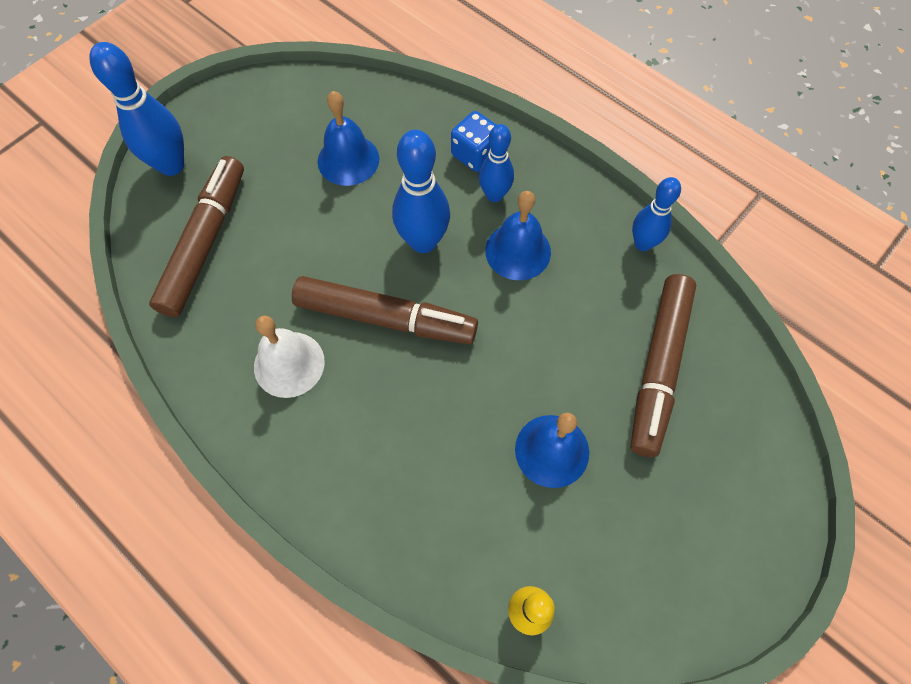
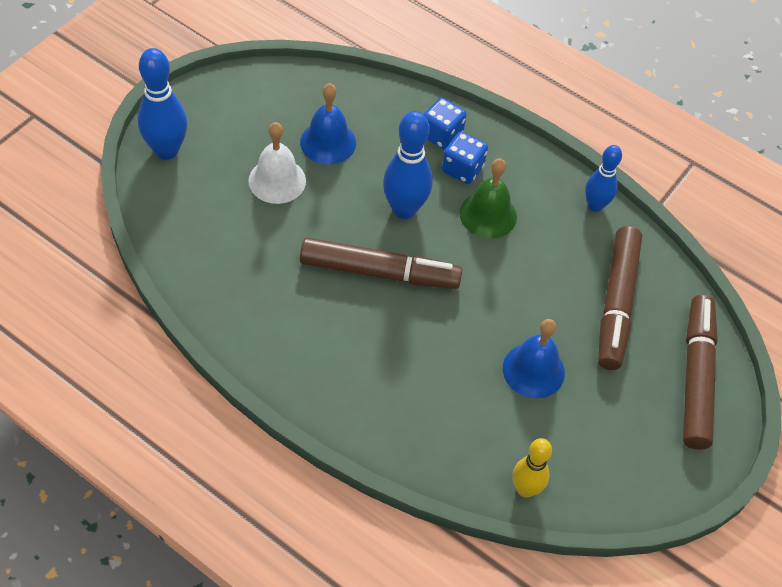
camera: 10 degrees left, 10 degrees down
brown marker [149,156,244,317] -> brown marker moved to [683,295,718,450]
white bell [254,315,325,398] -> white bell moved to [248,122,306,204]
blue bowling pin [479,124,514,202] -> blue dice [442,132,488,184]
blue bell [485,191,551,280] -> green bell [460,158,517,239]

